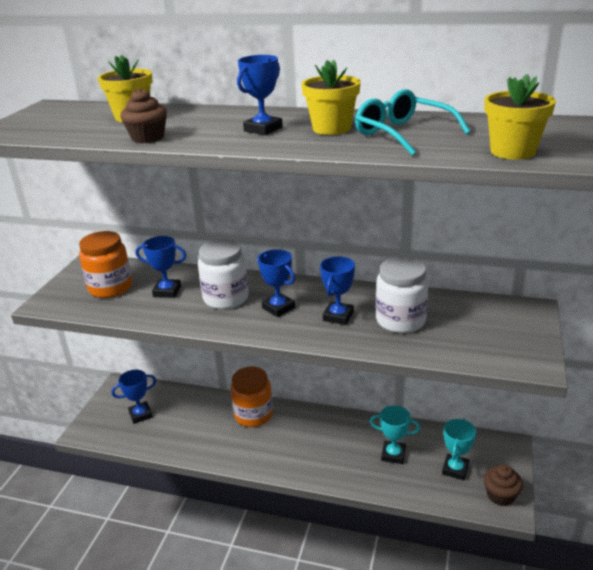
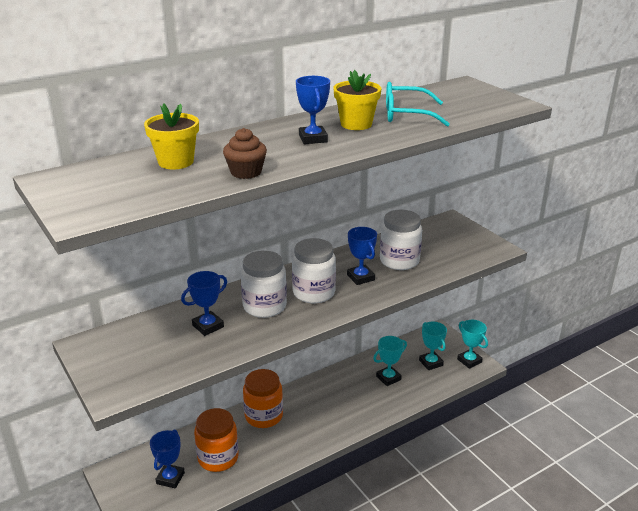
camera: 50 degrees left, 0 degrees up
orange jar [79,231,132,298] -> orange jar moved to [194,408,239,472]
blue trophy [257,249,295,317] -> white jar [292,238,336,303]
yellow flower pot [484,74,556,160] -> none
brown cupcake [484,464,523,506] -> turquoise trophy [457,320,488,369]

